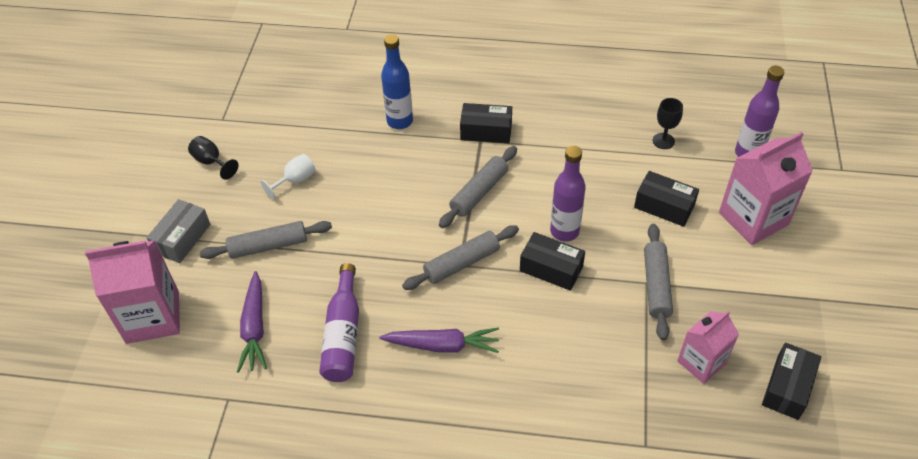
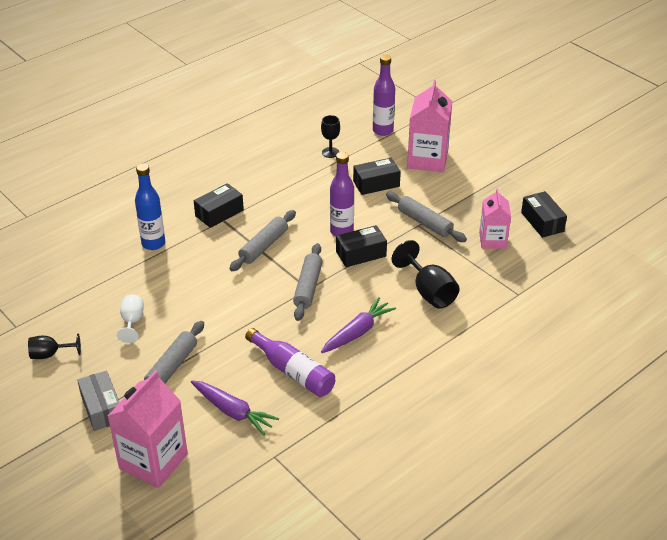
camera: 50 degrees left, 10 degrees down
grey rolling pin [439,146,517,228] -> grey rolling pin turned 45 degrees clockwise [229,210,296,271]
none -> black goblet [392,240,460,309]

